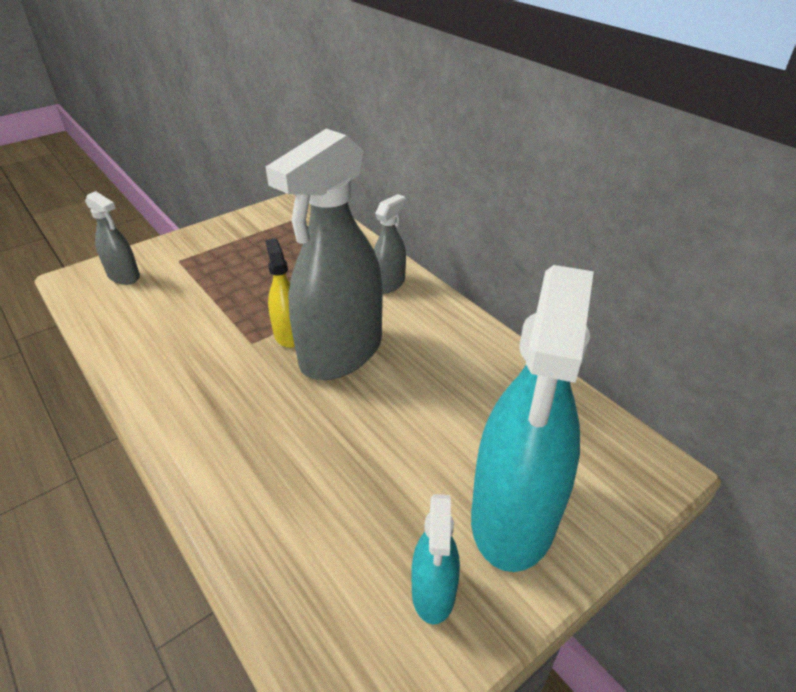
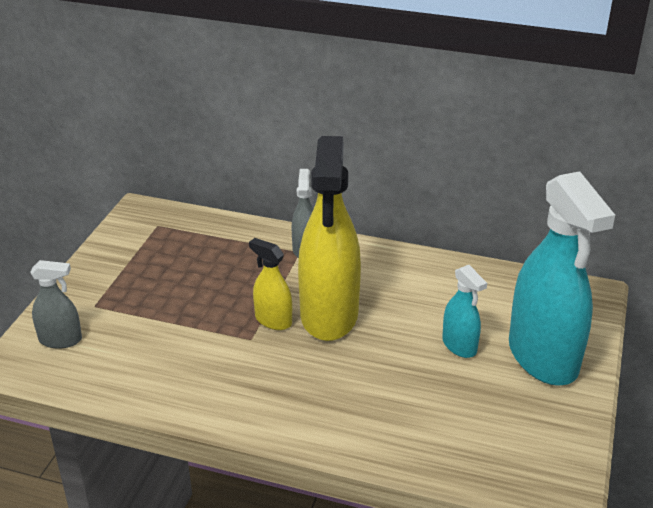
camera: 35 degrees left, 5 degrees down
grey spray bottle [266,129,383,380] -> yellow spray bottle [298,136,361,341]
turquoise spray bottle [411,494,460,624] -> turquoise spray bottle moved to [442,265,487,358]

